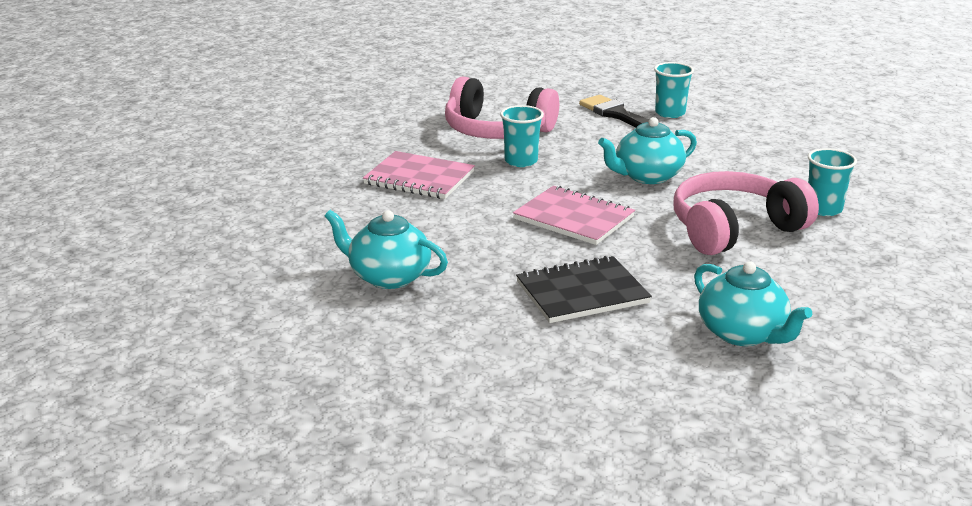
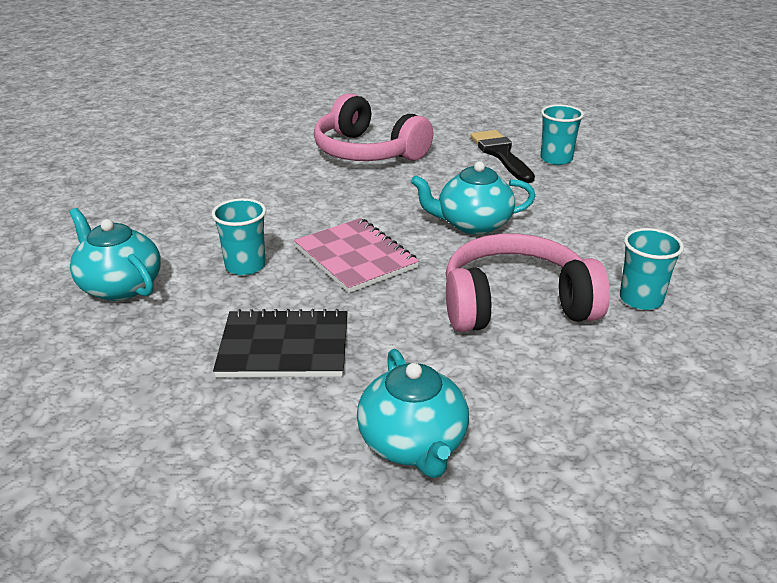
camera: 20 degrees right, 5 degrees up
pink notebook [363,151,475,199] -> none
turquoise cup [500,105,544,167] -> turquoise cup moved to [212,198,266,275]

